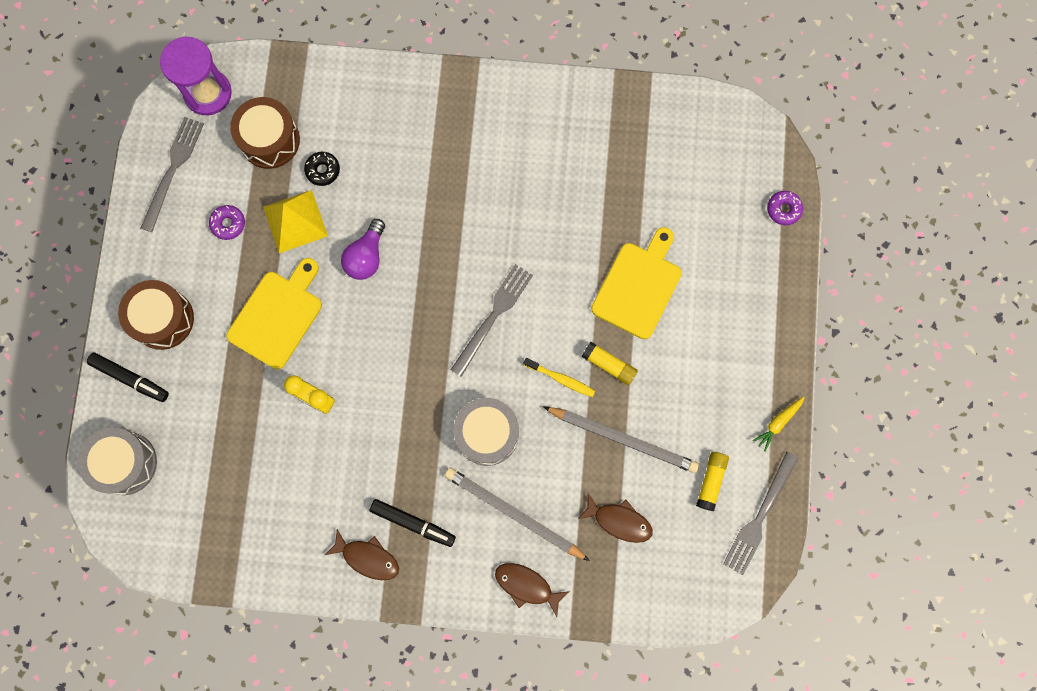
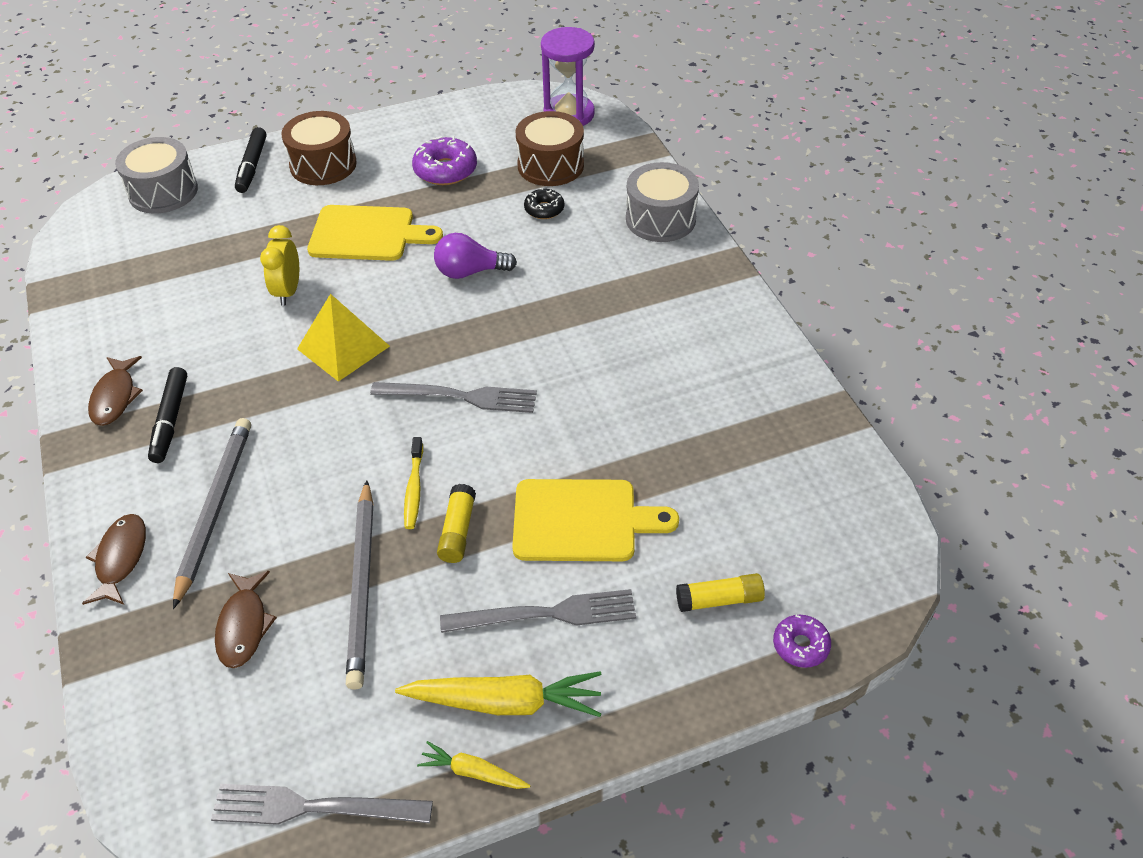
camera: 65 degrees right, 30 degrees down
grey fork [141,117,204,232] -> grey fork moved to [440,589,636,633]
purple donut [209,205,245,240] -> purple donut [412,136,477,185], size x1.66
yellow pyramid [263,190,328,253] -> yellow pyramid moved to [297,294,390,382]
grey drum [453,398,519,466] -> grey drum moved to [626,162,699,242]
yellow glue stick [696,452,729,511] -> yellow glue stick moved to [676,573,765,612]
none -> yellow carrot [395,671,601,717]

